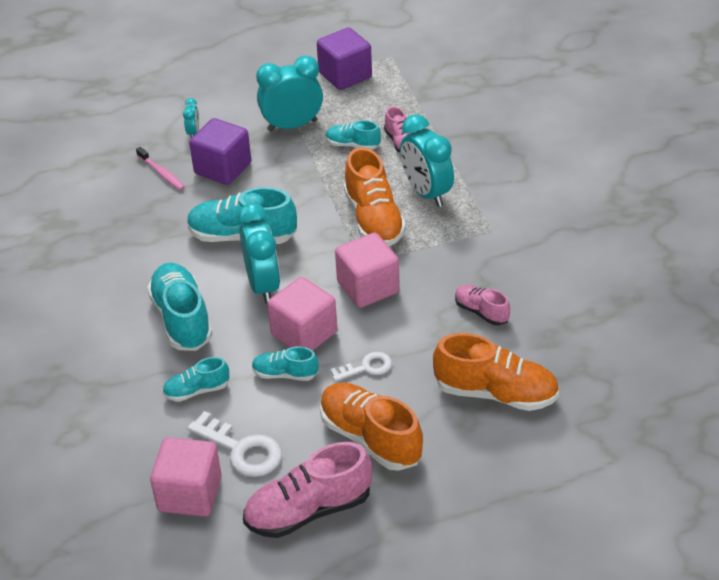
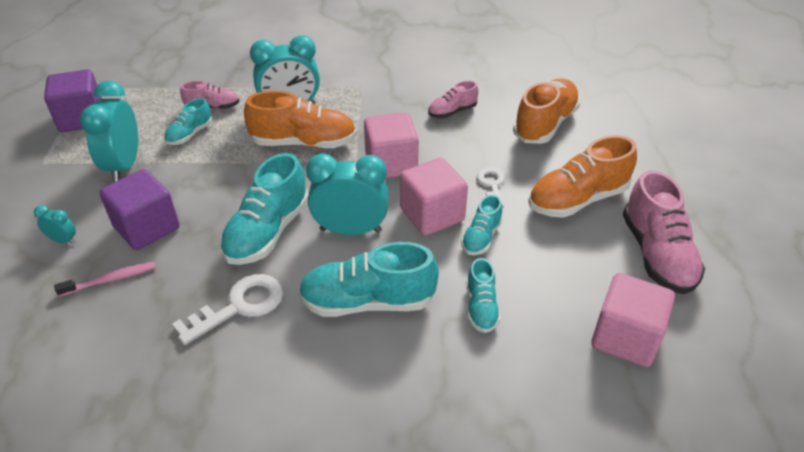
camera: 75 degrees left, 0 degrees up
white key [187,411,282,477] -> white key moved to [172,274,283,345]

